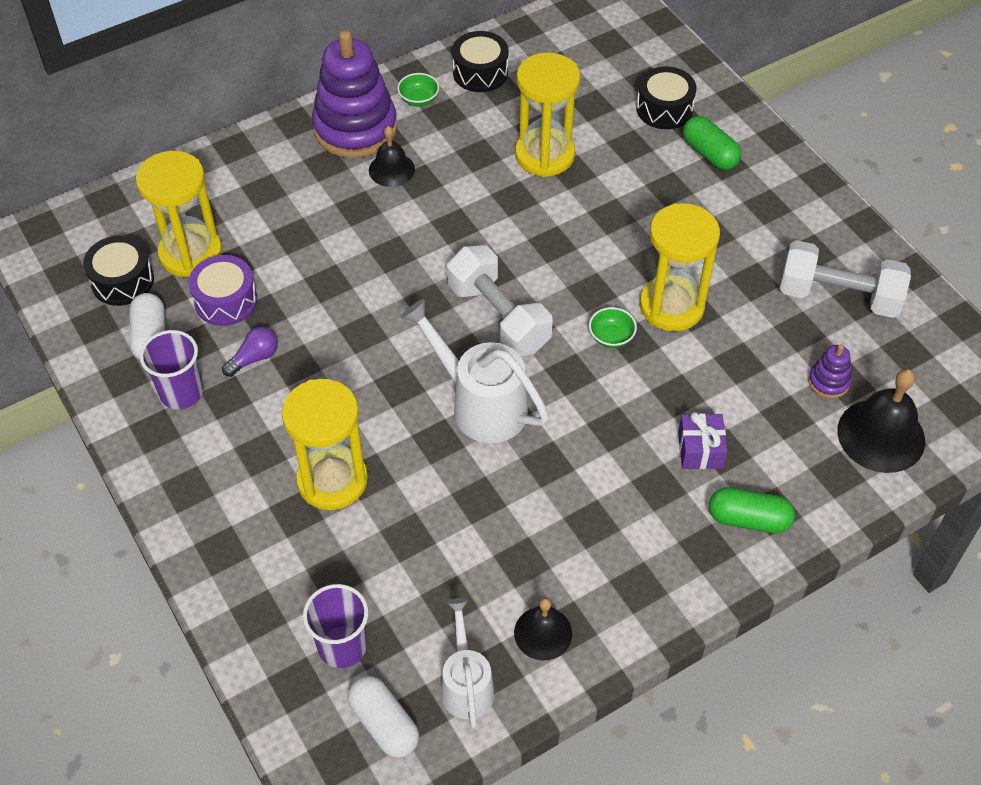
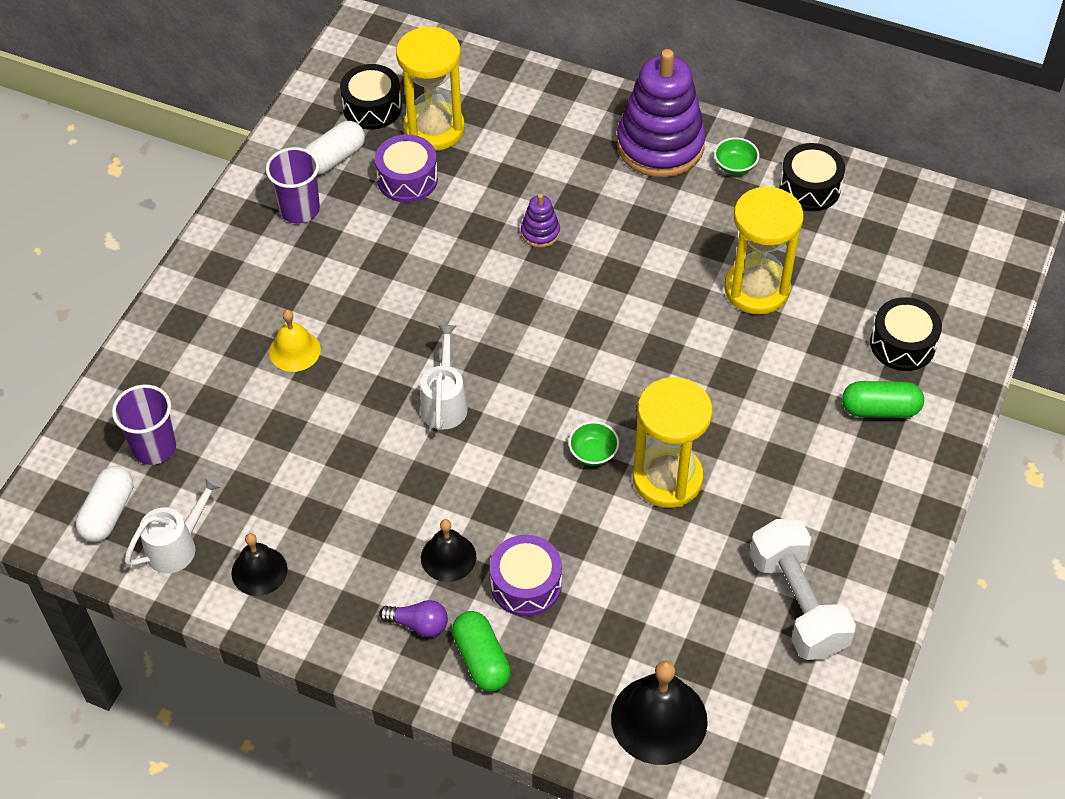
camera: 55 degrees right, 0 degrees up
purple light bulb [222,327,278,377] -> purple light bulb moved to [379,600,448,637]
yellow hourglass [282,379,368,510] -> yellow bell [269,310,321,372]
black bell [369,126,415,187] -> black bell moved to [421,519,476,582]
white watering can [400,299,549,443] -> white watering can [421,325,468,430], size x0.64
white dumbbell [447,245,553,356] -> none
purple gift [678,412,727,469] -> purple drum [490,535,562,616]
green capsule [683,116,742,170] -> green capsule turned 75 degrees clockwise [842,381,924,418]
purple stacking toy [808,344,851,398] -> purple stacking toy moved to [521,194,560,248]

